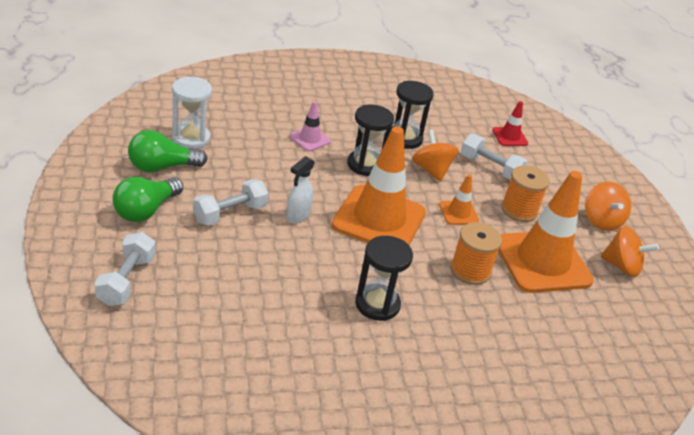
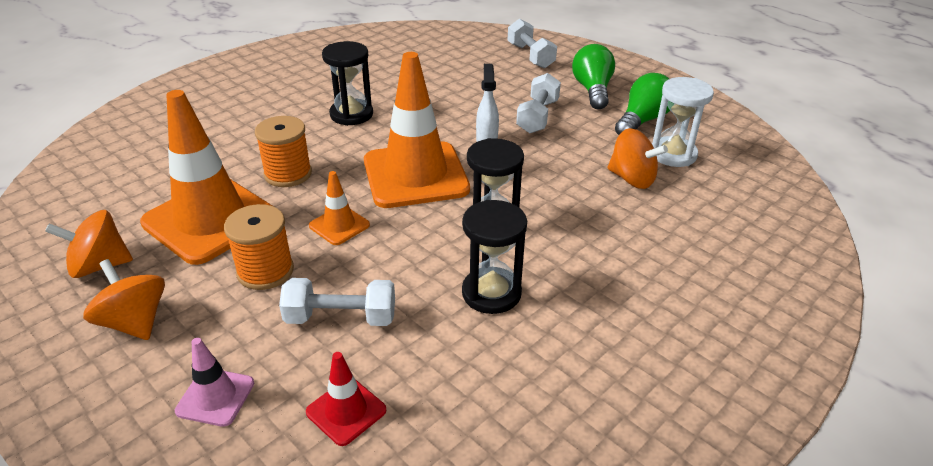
camera: 150 degrees right, 0 degrees up
pink traffic cone [290,101,331,151] -> pink traffic cone moved to [175,338,254,427]
orange spinning top [412,129,459,182] -> orange spinning top moved to [607,128,668,189]

